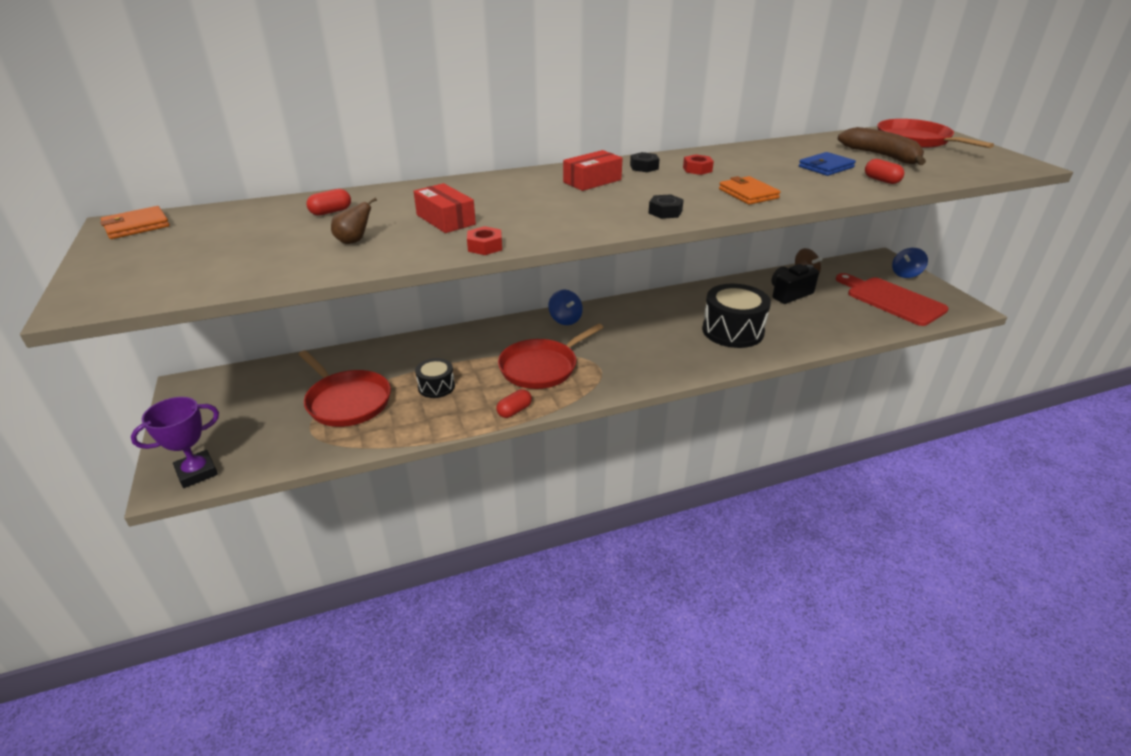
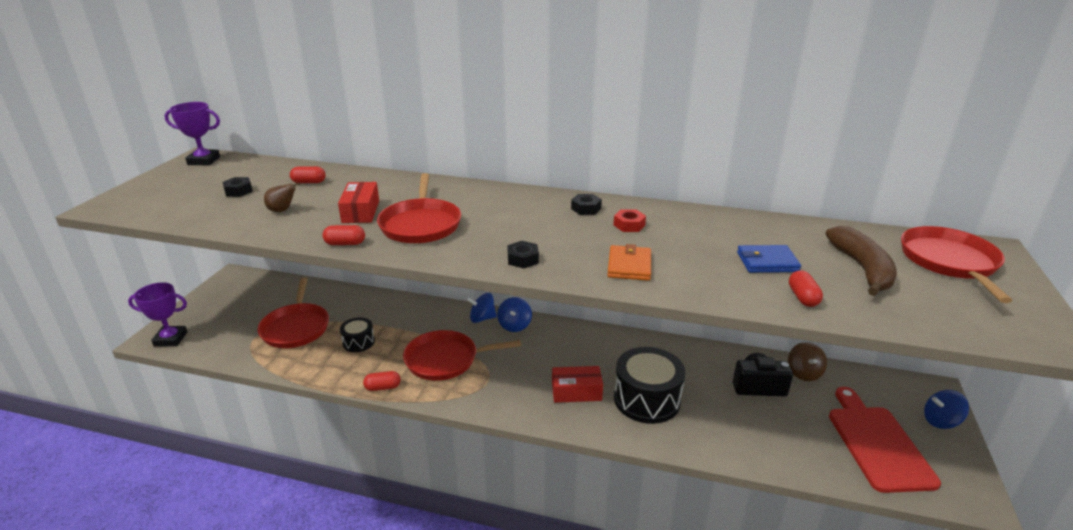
camera: 35 degrees right, 5 degrees down
orange wallet [100,206,170,239] -> purple trophy [165,102,220,165]
red nut [467,226,502,255] -> red capsule [322,225,365,245]
red box [563,150,623,191] -> red box moved to [552,366,603,403]
none -> black nut [222,177,253,197]
none -> red pan [377,173,461,243]
none -> blue spinning top [466,293,497,323]

